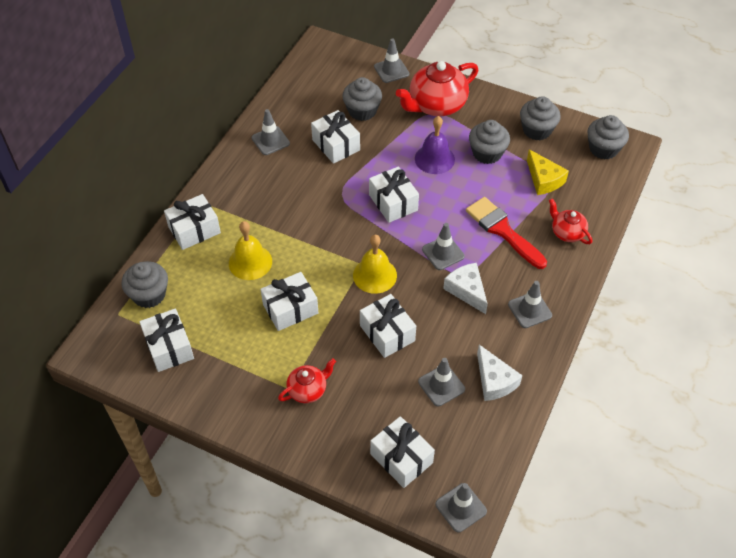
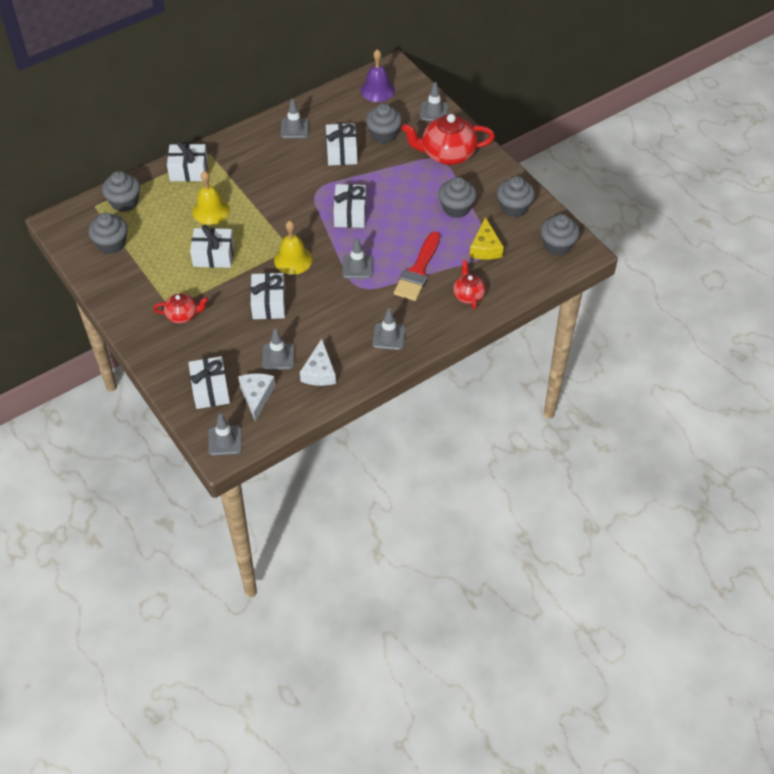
camera: 30 degrees right, 0 degrees up
white gift [139,308,194,372] -> grey cupcake [88,213,128,254]
purple bell [415,116,455,174] -> purple bell moved to [361,49,395,102]
white cheese [443,263,488,314] -> white cheese moved to [238,373,275,422]
red brush [466,197,547,269] -> red brush turned 150 degrees counterclockwise [394,232,440,301]

